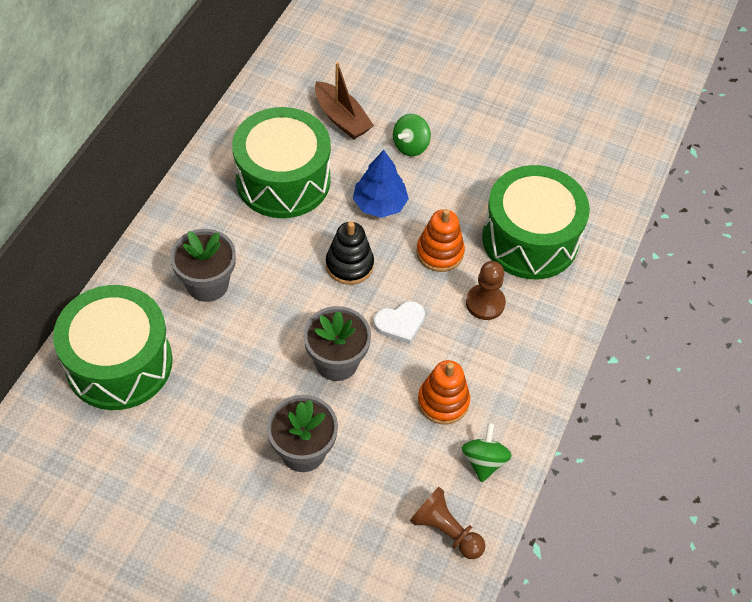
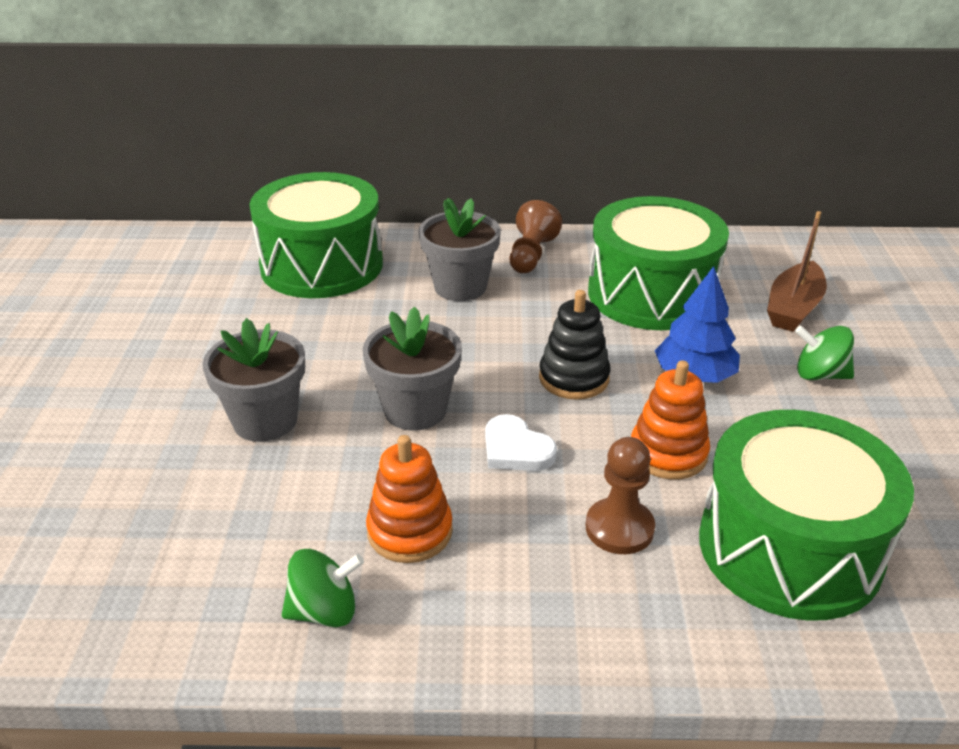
camera: 70 degrees right, 20 degrees down
brown pawn [410,487,485,559] -> brown pawn moved to [510,200,562,273]

